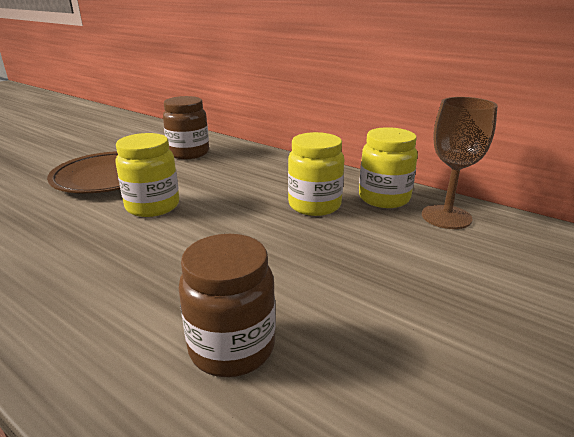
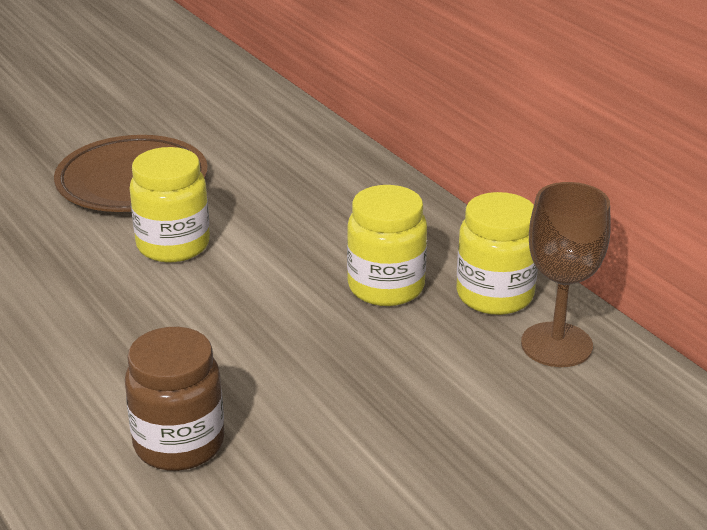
camera: 20 degrees right, 5 degrees up
brown jar [163,96,209,159] -> none

